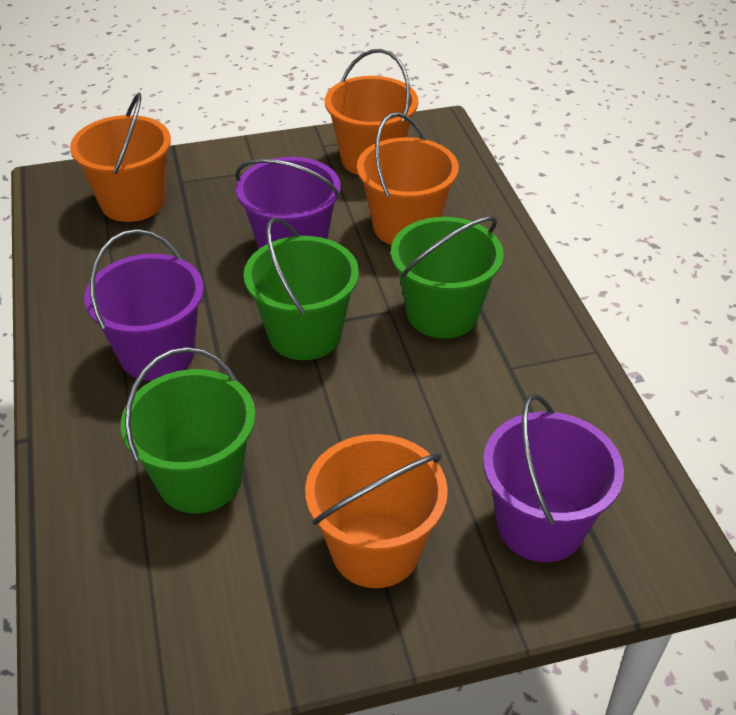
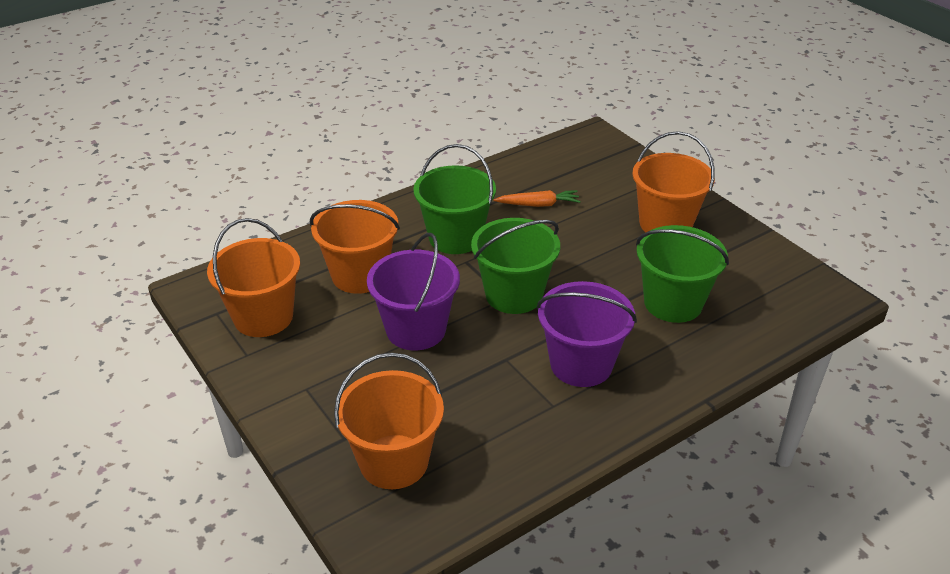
camera: 110 degrees left, 5 degrees down
purple bucket [483,394,624,562] -> none
none -> orange carrot [493,190,581,207]

